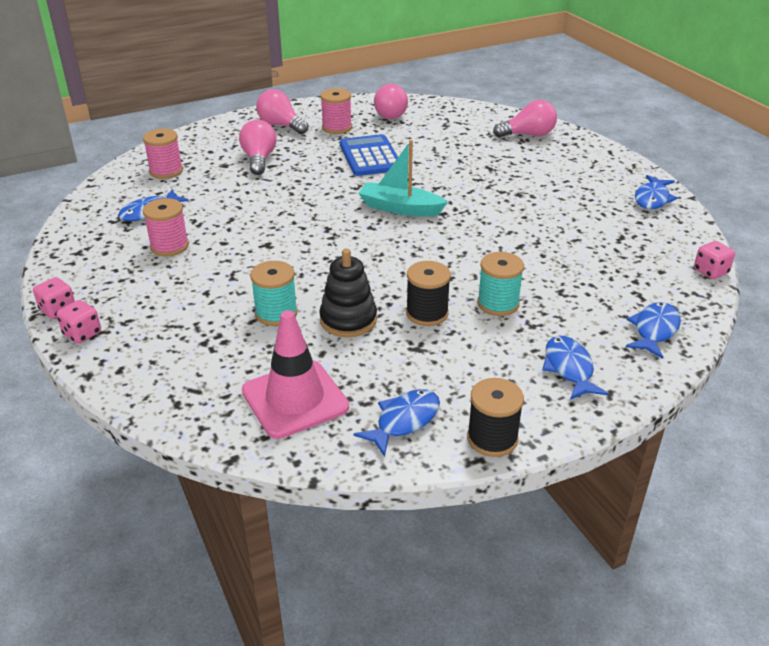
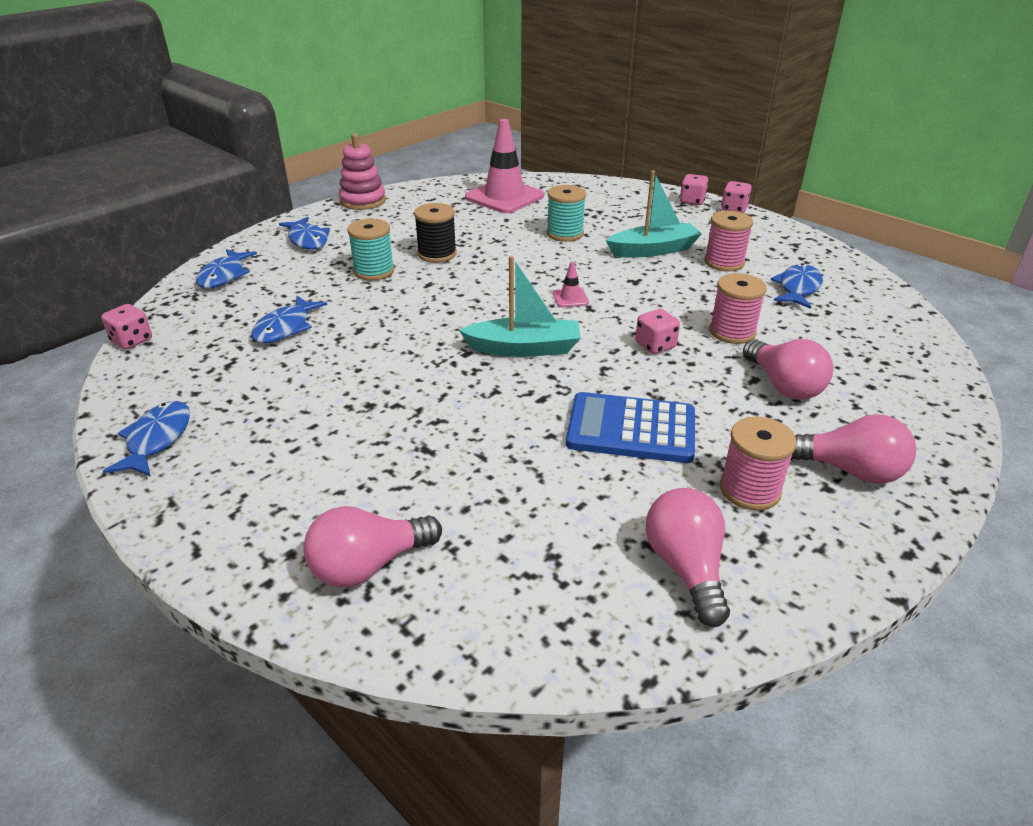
camera: 160 degrees right, 0 degrees up
pink spool [143,129,183,179] -> pink spool moved to [709,273,767,344]
black stacking toy [319,249,377,337] -> none
blue calculator [340,134,398,176] -> blue calculator turned 135 degrees clockwise [566,392,695,463]
blue fish [354,389,440,457] -> blue fish moved to [251,296,327,343]
black spool [467,378,524,457] -> pink stacking toy [339,133,386,210]
none -> pink traffic cone [553,262,589,307]
none -> turquoise boat [606,170,702,257]
none -> pink dice [635,309,680,354]

